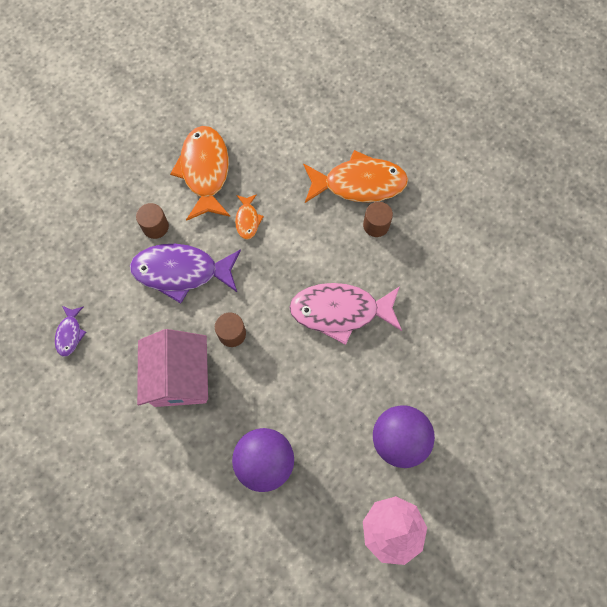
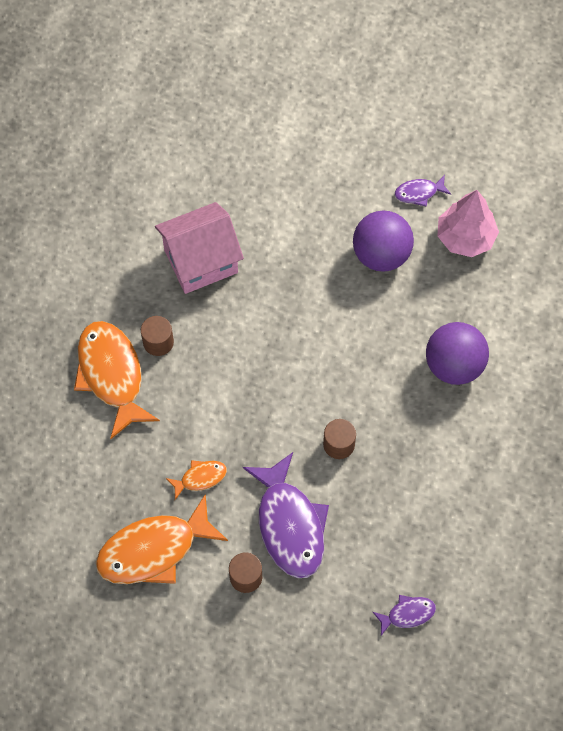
camera: 110 degrees left, 5 degrees down
pink house [137,329,208,407] -> pink house moved to [155,202,244,294]
pink fish [289,283,402,345] -> none
none -> purple fish [395,175,451,207]

